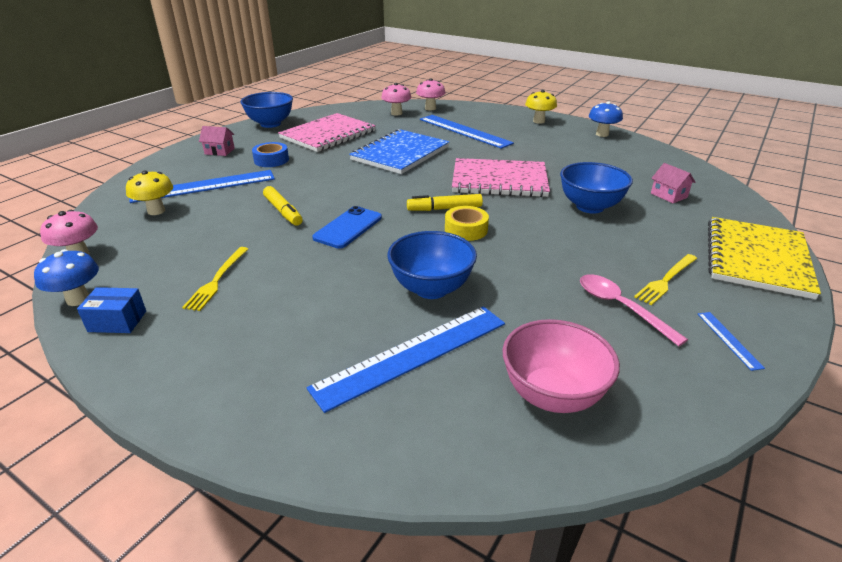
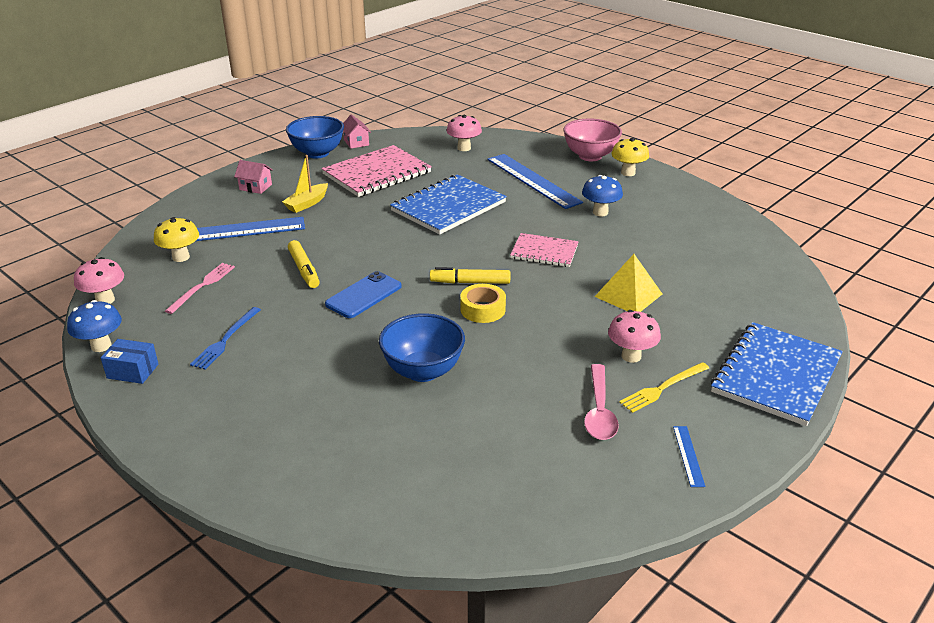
camera: 10 degrees right, 0 degrees up
yellow fork [182,247,248,311] -> blue fork [190,307,261,369]
blue tape [252,142,289,167] -> yellow boat [282,155,328,213]
blue ruler [307,306,505,413] -> none
pink mushroom [416,78,445,110] -> pink mushroom moved to [608,310,661,363]
pink notebook [452,158,550,197] -> pink notebook [510,233,579,267], size x0.59
pink bowl [503,319,620,413] -> pink bowl moved to [563,118,622,161]
blue bowl [560,162,633,214] -> yellow pyramid [595,254,662,312]
pink spoon [580,274,688,346] -> pink spoon turned 150 degrees counterclockwise [584,364,619,440]
blue mushroom [589,101,623,137] -> blue mushroom moved to [582,175,623,217]
pink house [651,163,696,203] -> pink house moved to [343,115,371,149]
yellow notebook [708,217,821,300] -> blue notebook [711,322,843,426]
none -> pink fork [165,263,235,314]

